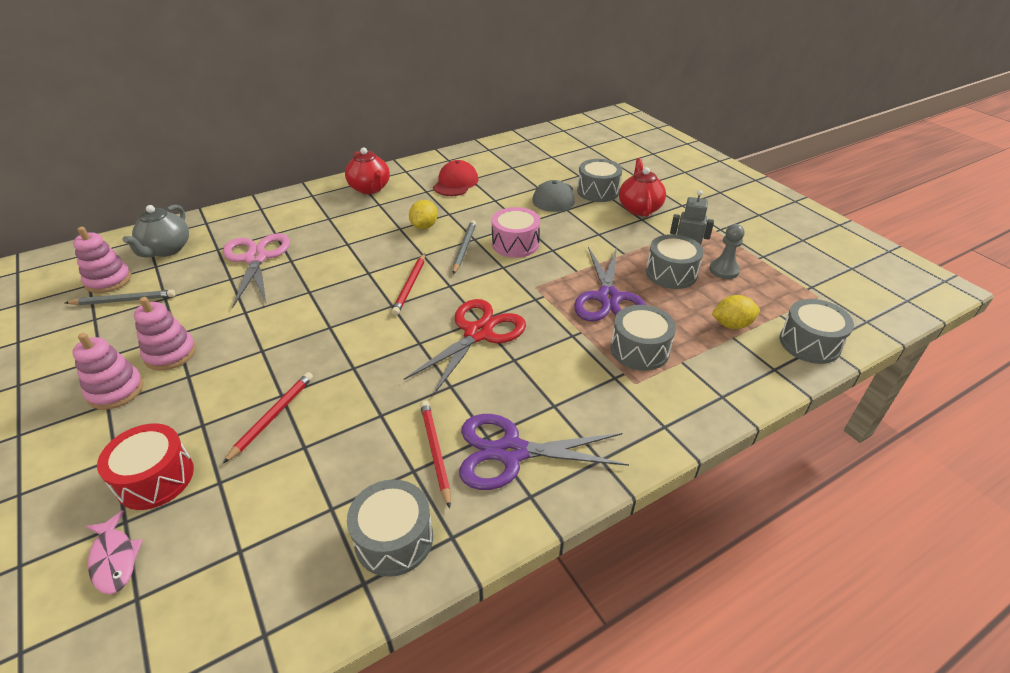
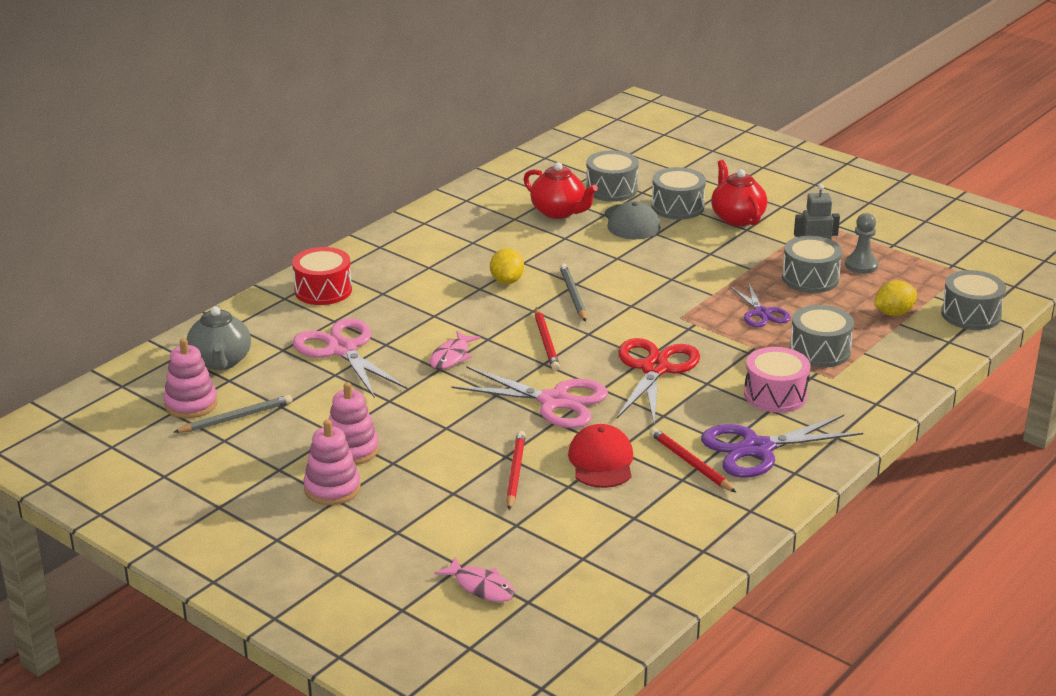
camera: 20 degrees left, 10 degrees down
red drum [97,423,194,510] -> red drum moved to [292,247,352,305]
red teapot [345,147,390,194] -> red teapot moved to [524,162,598,219]
grey drum [347,479,433,577] -> grey drum moved to [586,151,639,202]
red cap [433,160,479,196] -> red cap moved to [568,424,633,488]
pink drum [492,207,540,258] -> pink drum moved to [744,347,810,413]
purple scissors [574,247,646,321] -> purple scissors [730,282,791,327], size x0.60
none -> pink fish [430,331,481,369]
none -> pink scissors [452,367,608,428]

